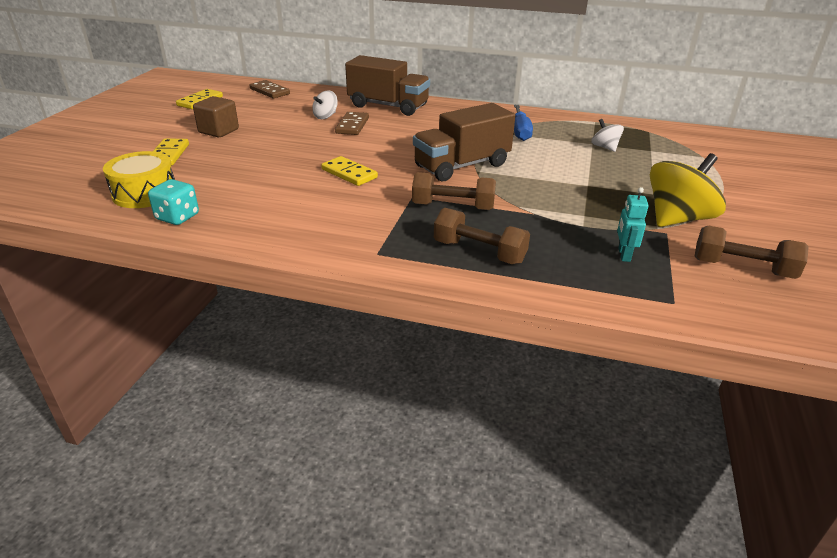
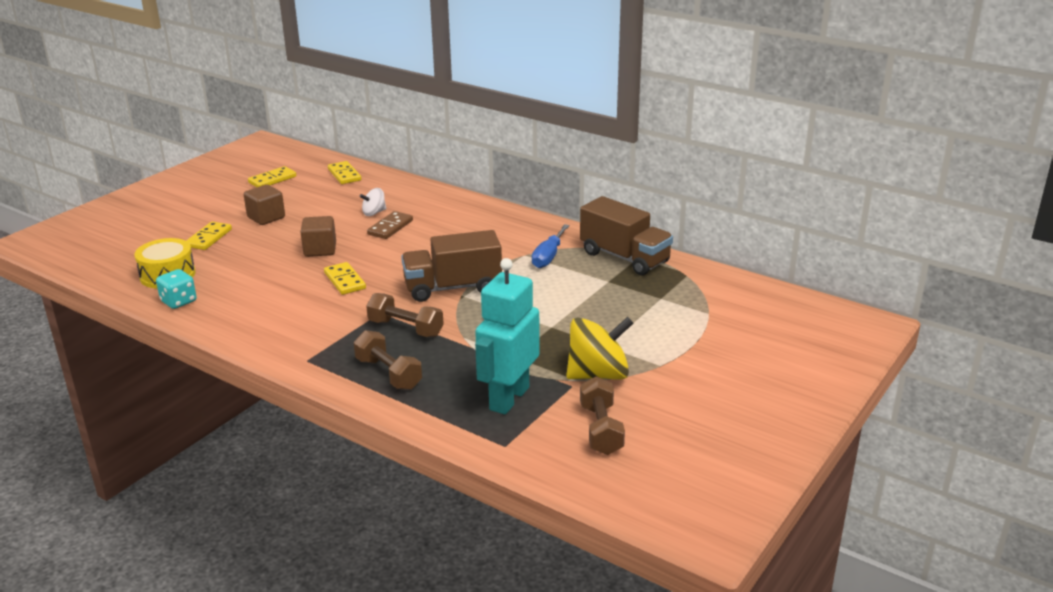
camera: 20 degrees right, 5 degrees down
brown domino [249,80,290,98] -> yellow domino [328,161,361,184]
brown truck [345,55,430,116] -> brown truck moved to [580,196,673,275]
white spinning top [591,119,624,152] -> none
turquoise robot [617,187,649,262] -> turquoise robot [475,258,540,415], size x2.30
brown dumbbell [694,226,809,279] -> brown dumbbell turned 45 degrees clockwise [580,376,625,455]
none -> brown cube [300,216,336,257]

